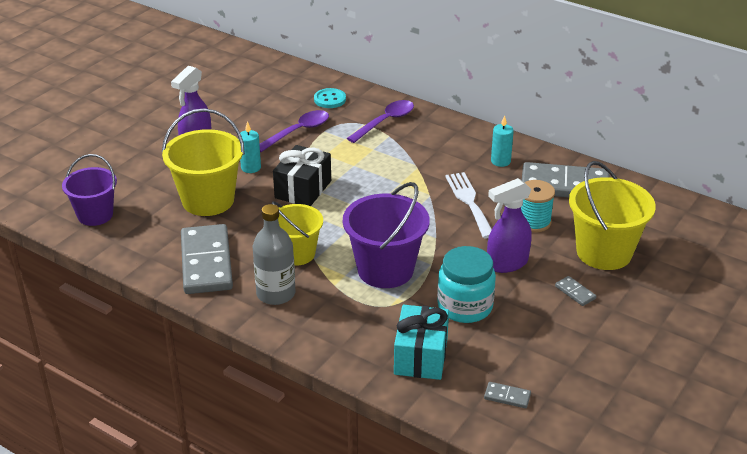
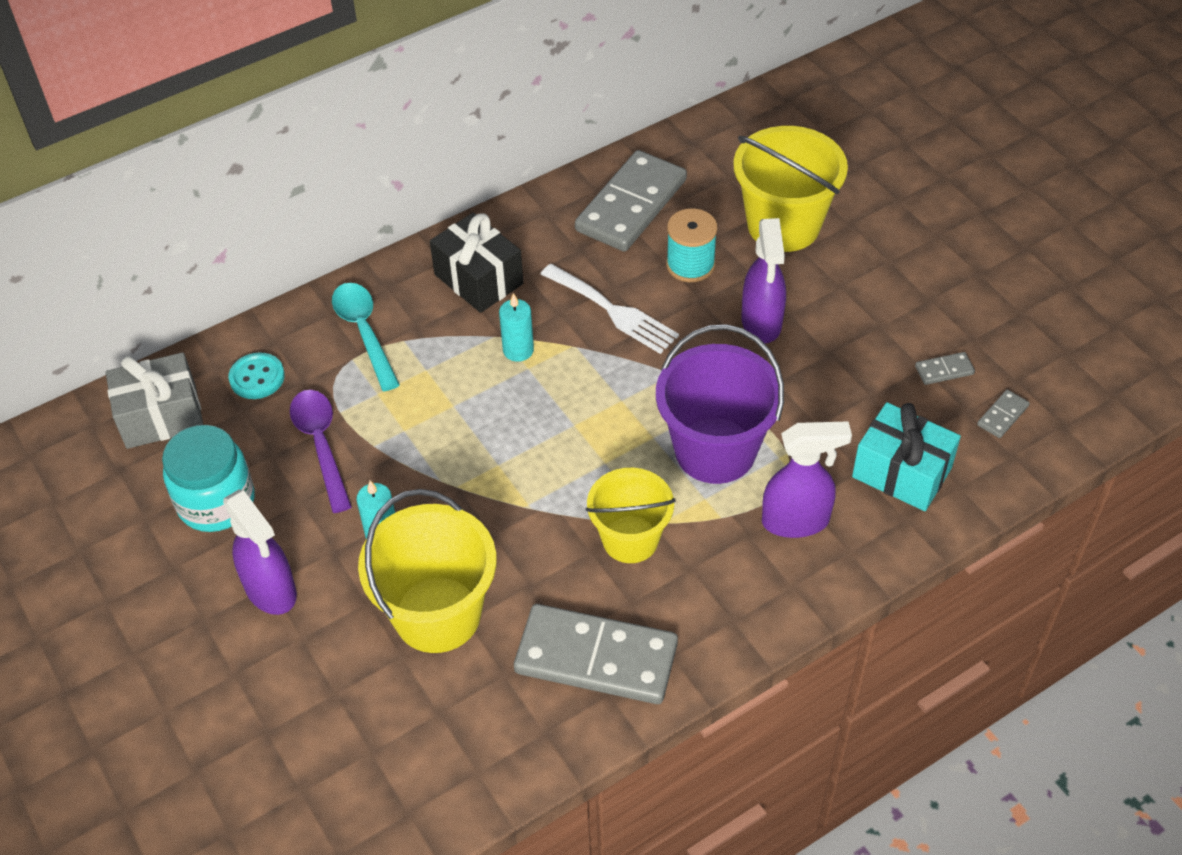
camera: 65 degrees left, 15 degrees up
purple bucket [62,154,117,226] -> none
grey bottle [252,204,296,305] -> none
black gift [273,145,331,206] -> black gift moved to [430,212,523,313]
purple spoon [347,100,414,143] -> turquoise spoon [332,283,400,391]
turquoise jar [437,246,496,323] -> turquoise jar moved to [162,425,255,532]
white fork [445,172,492,238] -> white fork turned 150 degrees counterclockwise [541,264,679,354]
turquoise candle [491,115,514,167] -> turquoise candle moved to [499,293,534,362]
grey domino [555,276,596,306] -> grey domino moved to [915,352,975,385]
none -> grey gift [106,352,203,449]
none -> purple spray bottle [762,422,852,538]

